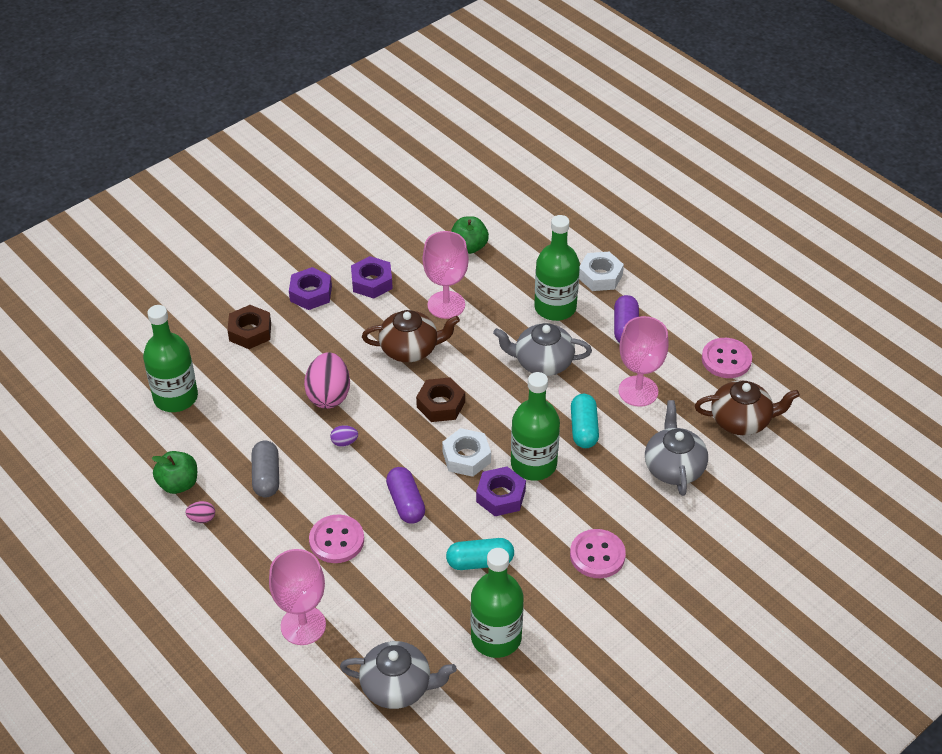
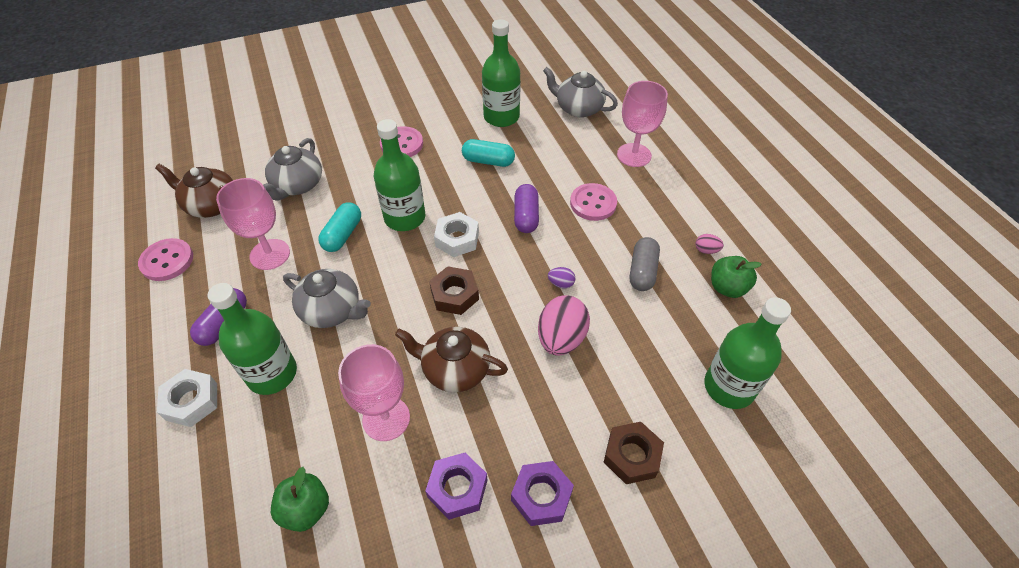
camera: 160 degrees left, 5 degrees up
purple nut [476,466,526,516] -> none

